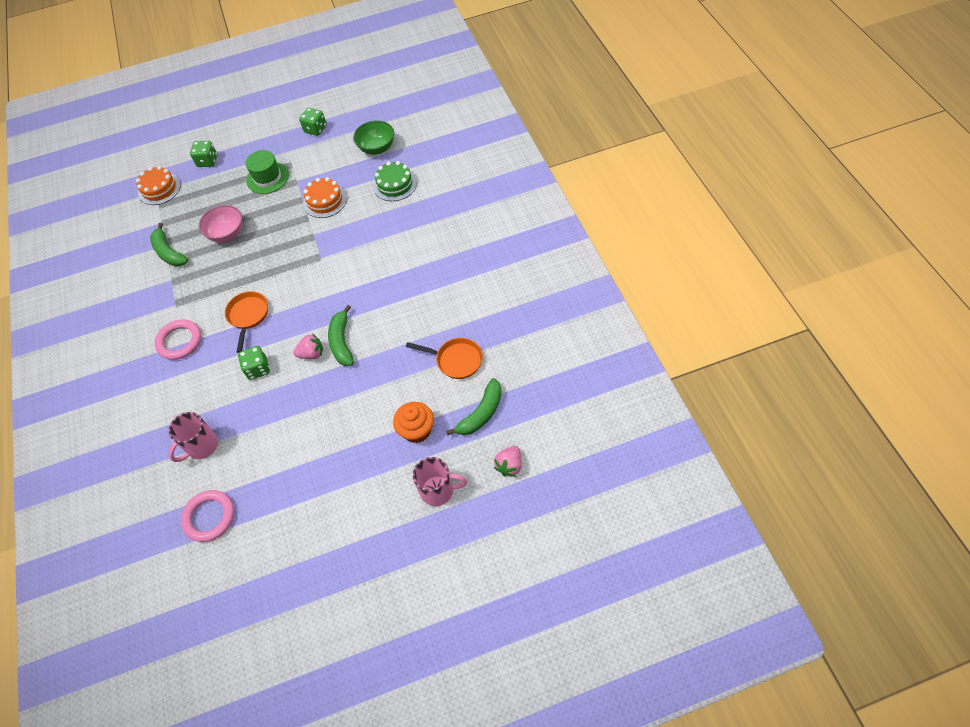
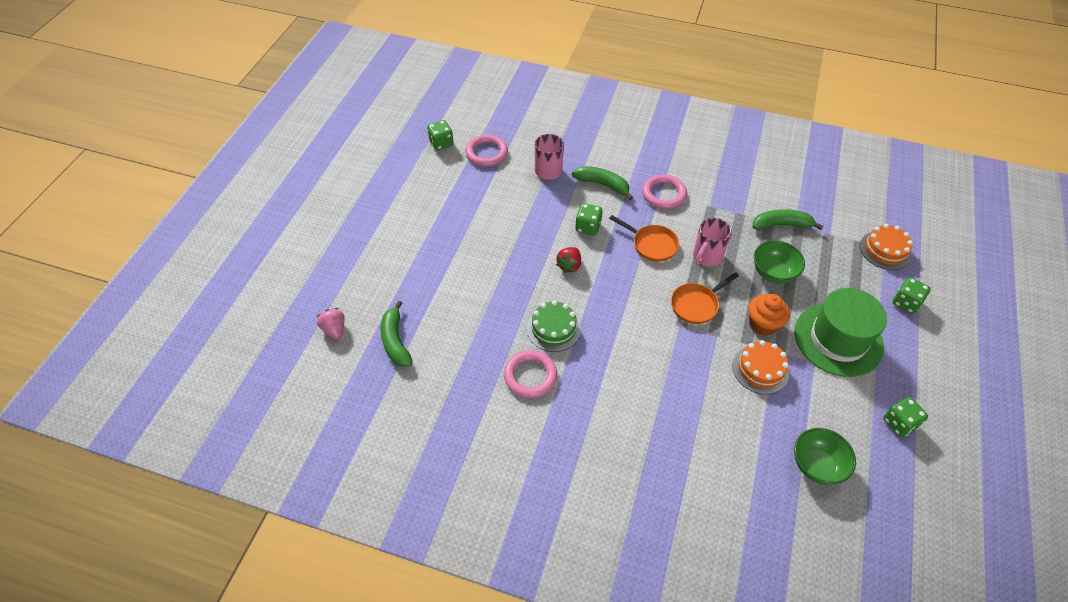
camera: 120 degrees right, 5 degrees down
pink bowl [199,205,242,243] -> green bowl [754,240,805,283]
green hat [245,150,289,194] -> green hat [795,288,887,377], size x1.59
pink strawberry [293,334,323,359] -> red strawberry [556,247,581,273]
green banana [328,305,354,366] -> green banana moved to [572,166,633,200]
green cake [373,161,417,201] -> green cake moved to [527,300,581,352]
orange cupcake [393,402,434,443] -> orange cupcake moved to [748,294,790,336]
orange pan [406,338,483,379] -> orange pan moved to [671,272,739,324]
pink mug [413,457,467,506] -> pink mug moved to [693,218,732,267]
none -> green dice [427,120,454,151]
none -> pink ring [504,350,557,398]

